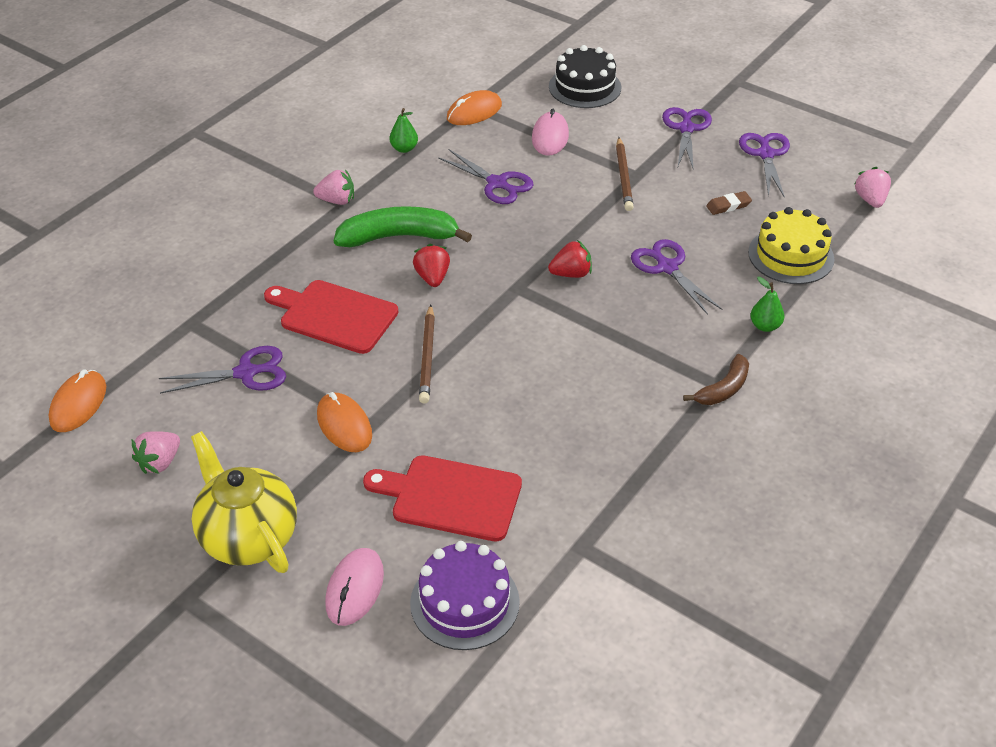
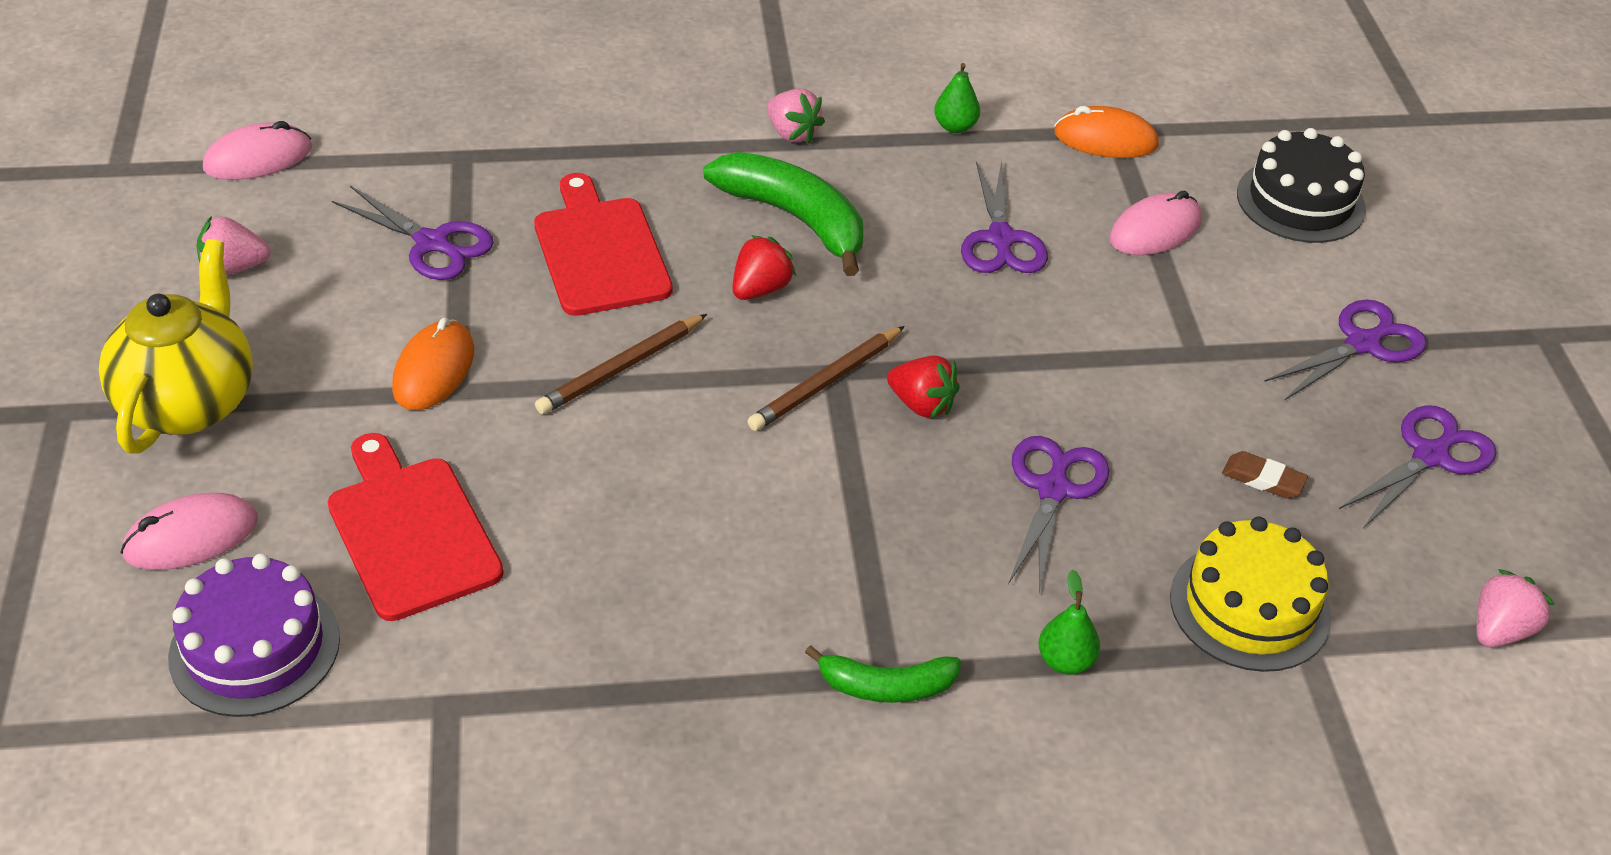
camera: 45 degrees right, 0 degrees up
orange mouse [49,370,106,432] -> pink mouse [203,121,312,180]
brown pencil [616,137,634,211] -> brown pencil moved to [747,326,905,431]
brown banana [683,354,749,405] -> green banana [805,645,961,703]

